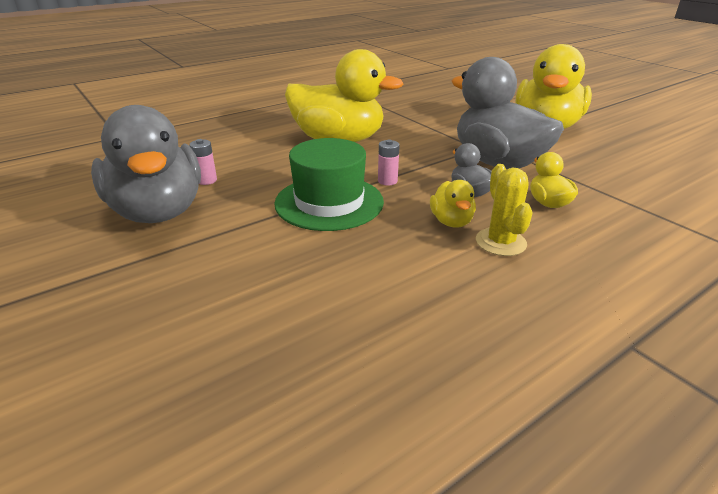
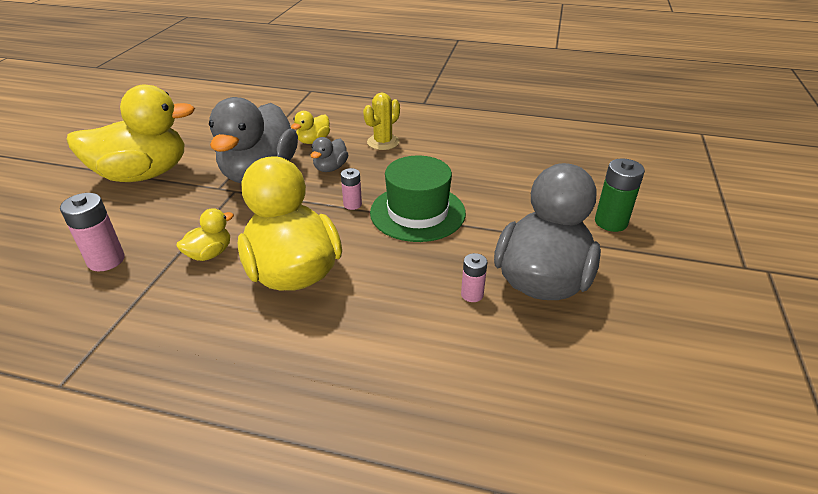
camera: 130 degrees left, 5 degrees up
yellow duck [430,180,476,228] -> yellow duck moved to [176,208,234,261]
none -> pink battery [60,193,125,271]
none -> green battery [595,159,645,232]

